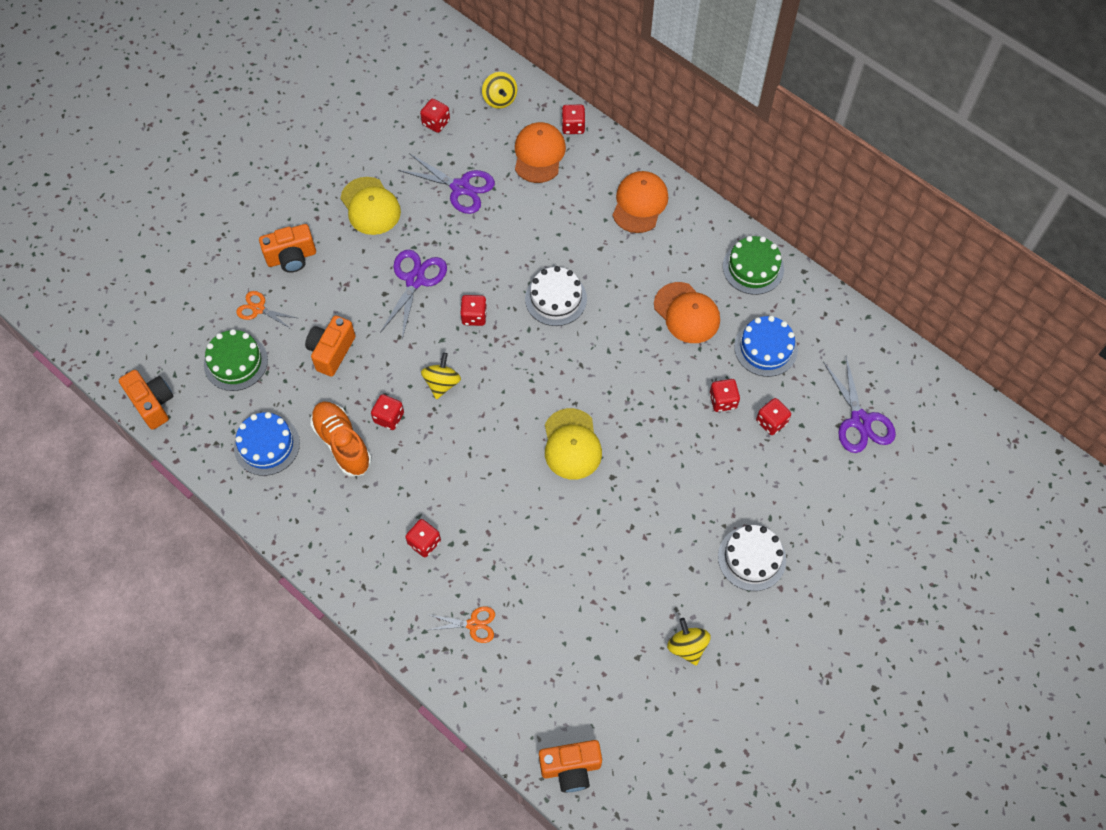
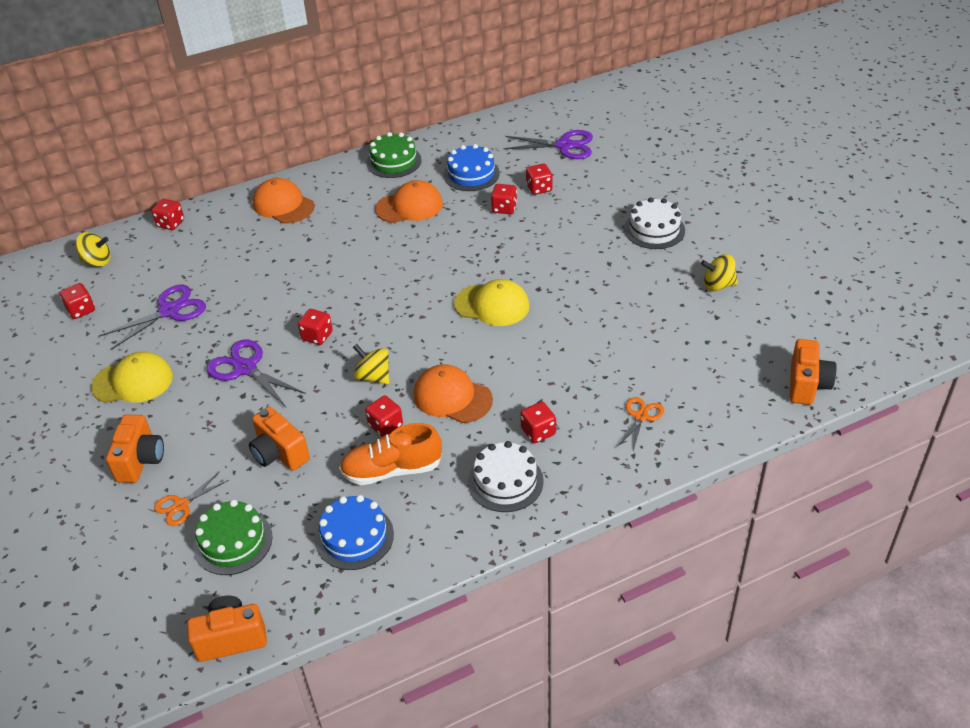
camera: 65 degrees left, 20 degrees down
orange cap [515,122,566,183] -> orange cap moved to [413,364,493,423]
white cake [525,266,587,326] -> white cake moved to [468,441,544,512]

